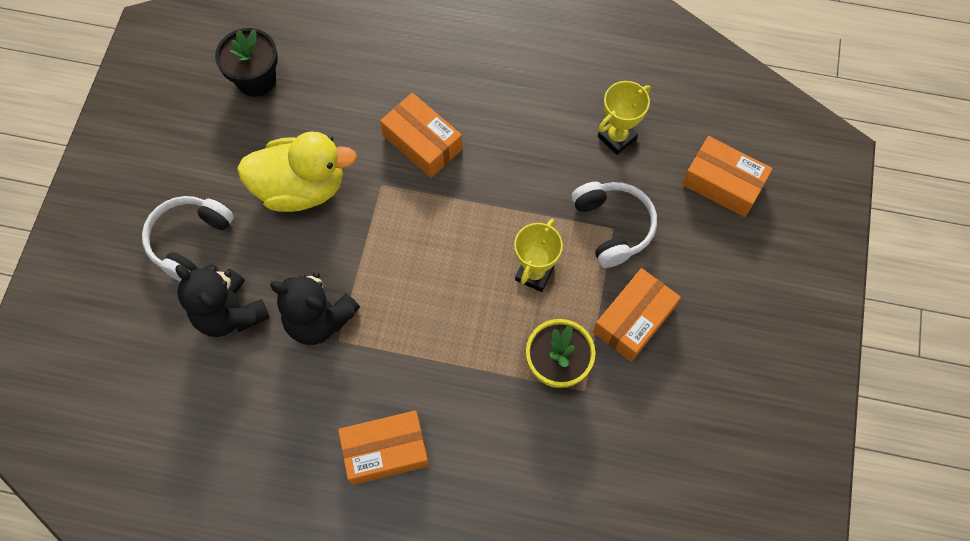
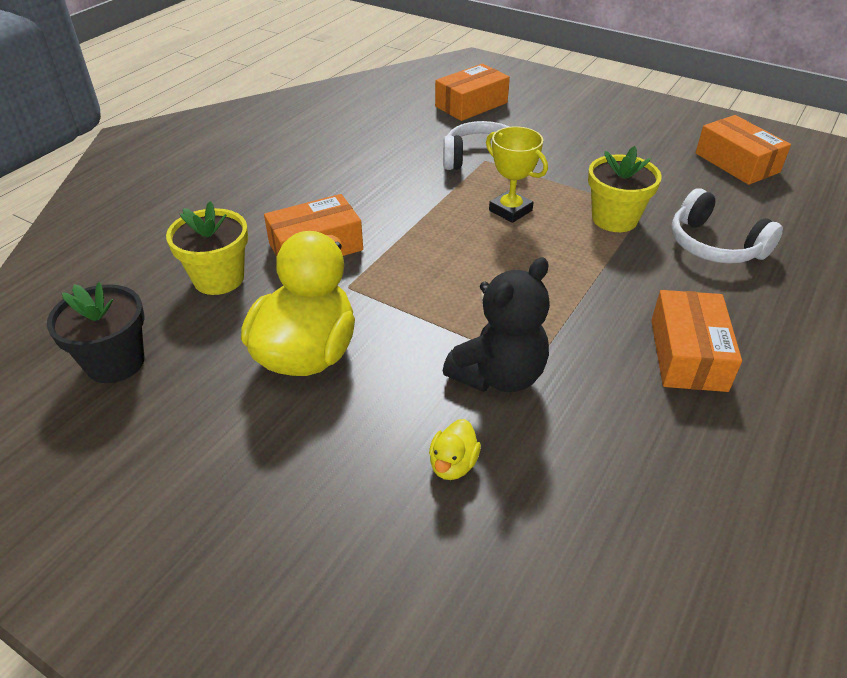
camera: 70 degrees left, 25 degrees down
white headphones [142,196,234,282] -> white headphones moved to [671,188,783,264]
black teddy bear [175,264,270,337] -> yellow duck [429,419,481,480]
orange box [593,268,681,362] -> orange box moved to [695,115,791,185]
yellow trophy [598,81,651,155] -> none
none -> yellow flower pot [166,201,248,295]

